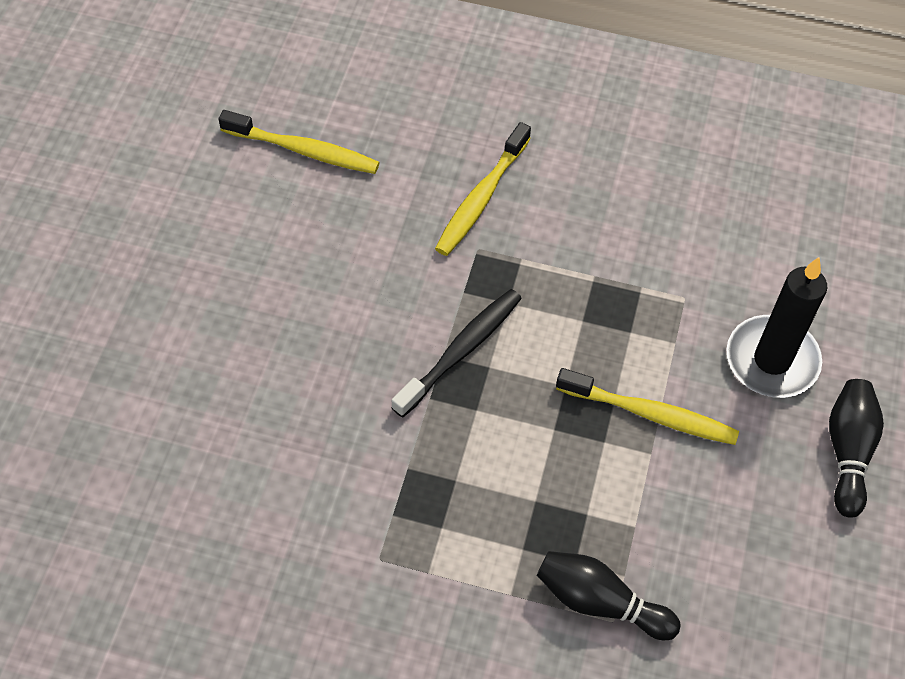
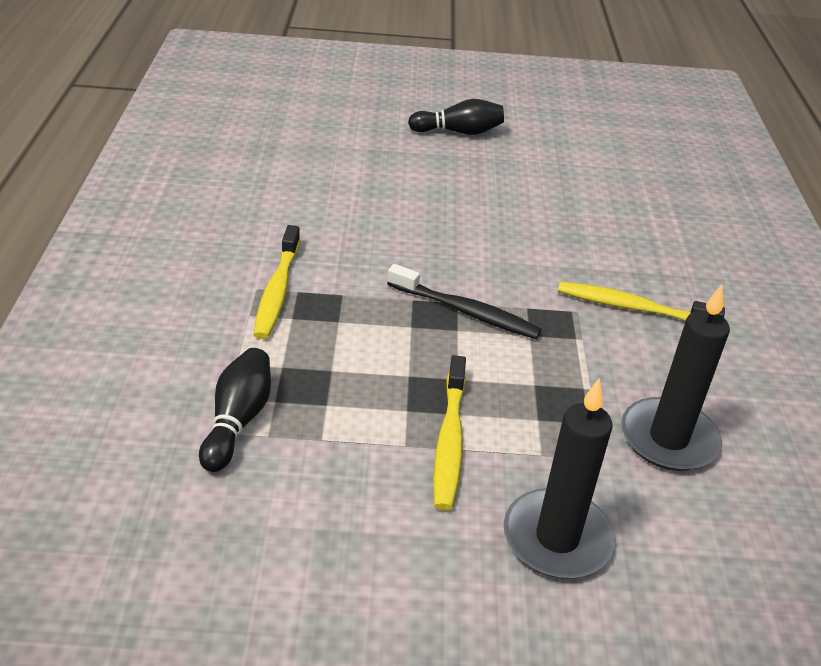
camera: 75 degrees right, 20 degrees down
yellow toothbrush [219,110,380,174] -> yellow toothbrush moved to [254,225,300,339]
black bowling pin [829,379,884,518] -> black bowling pin moved to [408,99,504,135]
none -> black candle [621,284,730,471]

